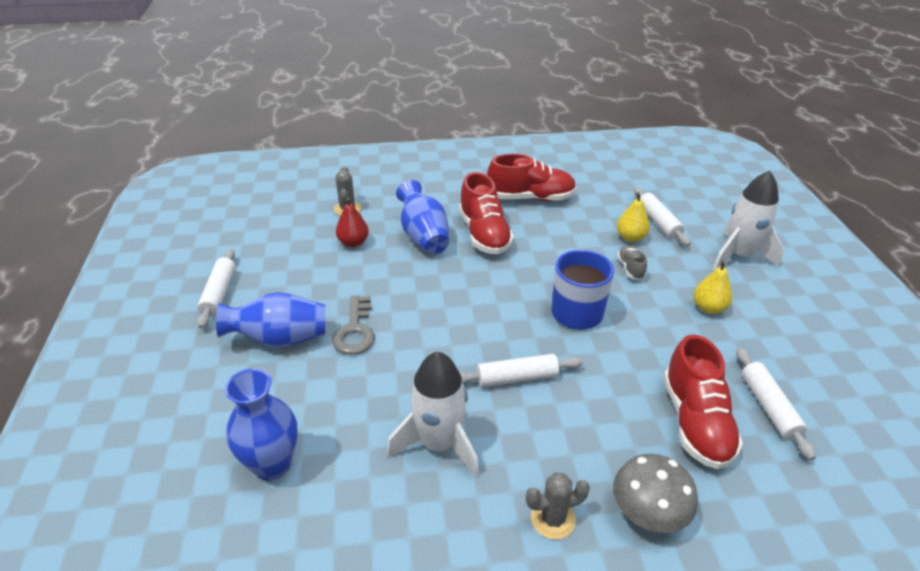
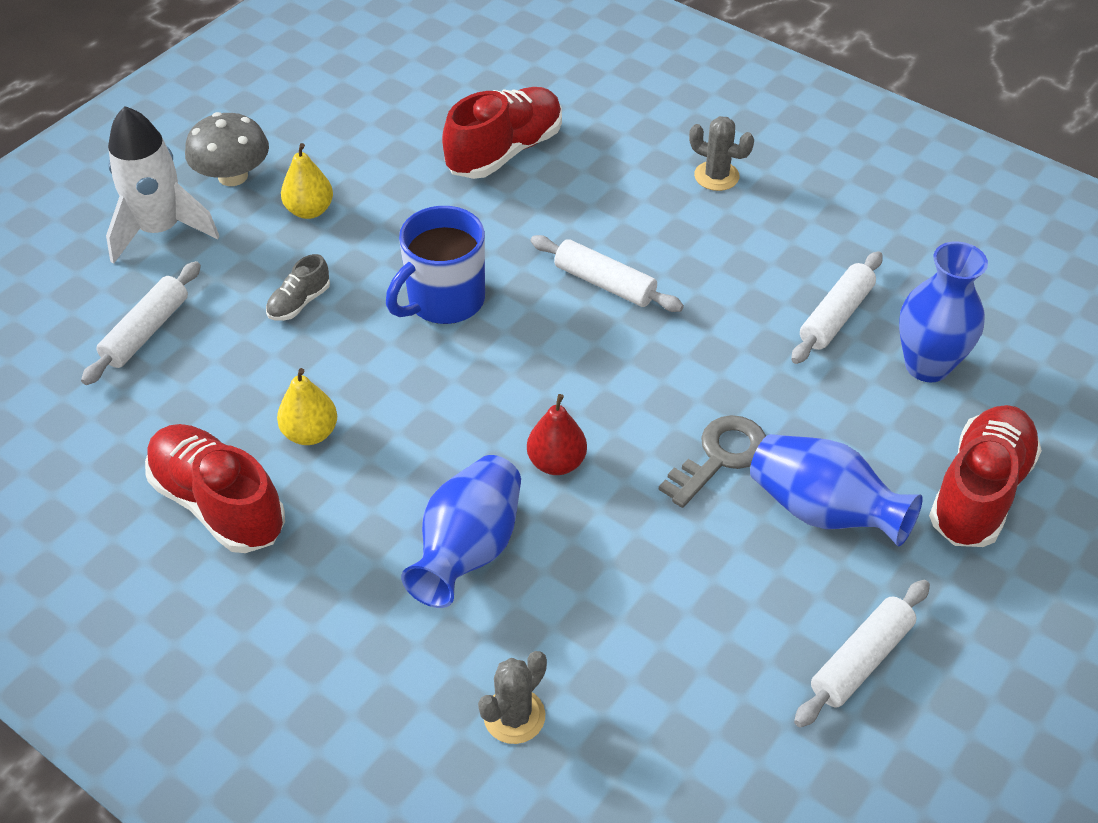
camera: 135 degrees left, 10 degrees up
red pear [336,198,369,247] -> red pear moved to [527,394,587,475]
white rocket [387,352,479,478] -> none
red shoe [459,172,514,254] -> red shoe moved to [929,405,1042,547]
grey mushroom [613,454,698,533] -> grey mushroom moved to [185,112,269,186]
yellow pear [617,192,650,242] -> yellow pear moved to [277,368,337,445]
white rolling pin [736,348,816,460] -> white rolling pin moved to [791,251,883,364]

